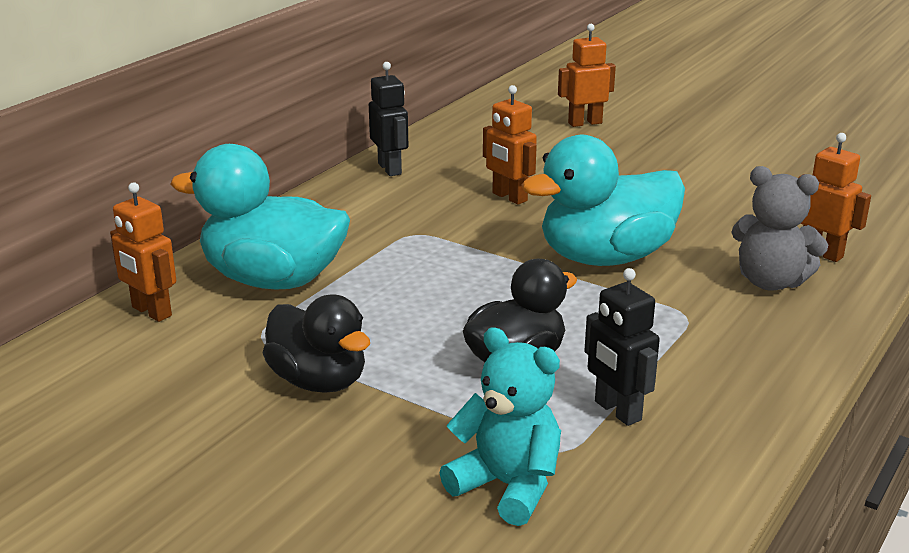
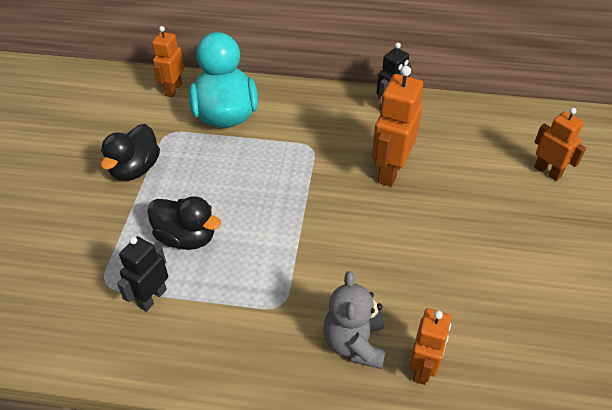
camera: 65 degrees right, 20 degrees up
turquoise teddy bear [440,327,561,526] -> none
orange robot [483,85,537,205] -> orange robot [372,66,423,187], size x1.55
turquoise duck [522,135,685,266] -> none

